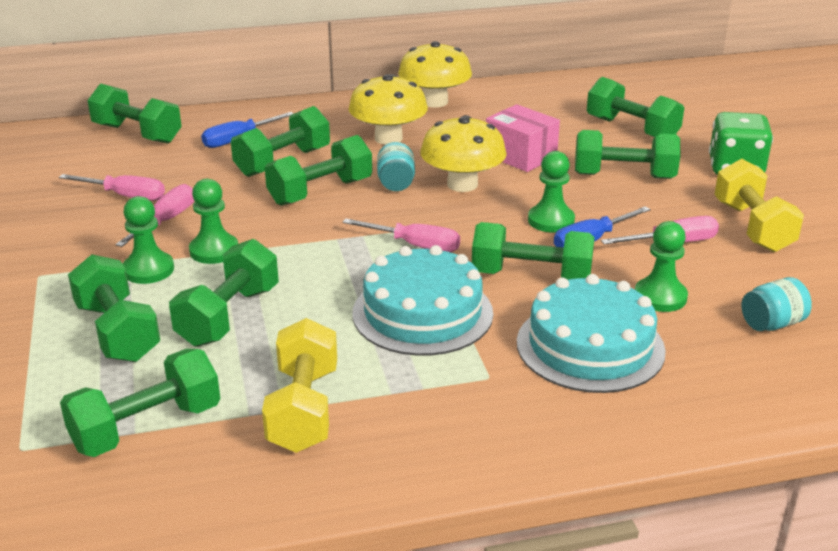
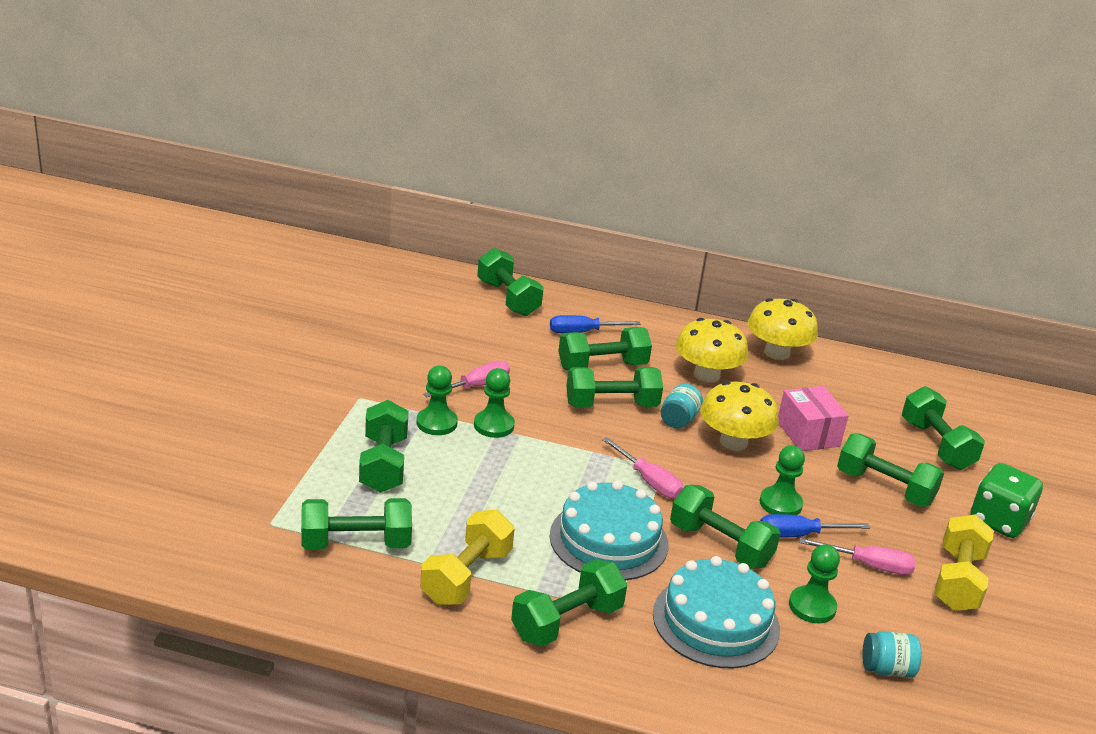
camera: 25 degrees right, 0 degrees up
pink screwdriver [59,174,165,201] -> none
green dumbbell [169,239,279,347] -> green dumbbell moved to [511,559,627,647]

